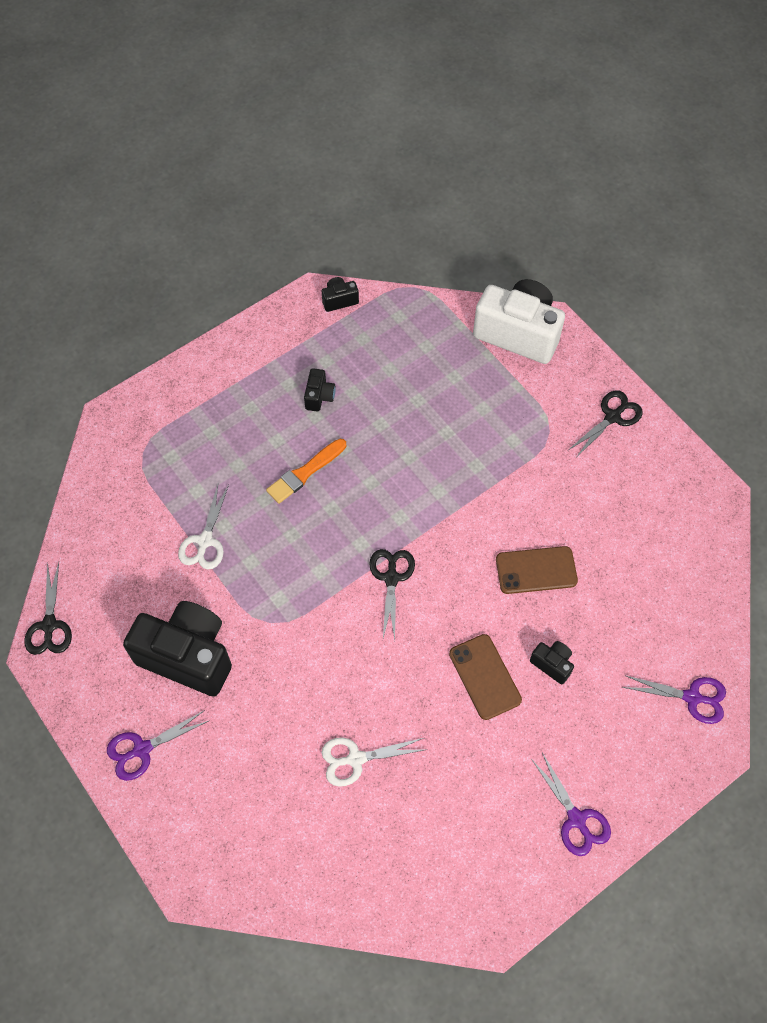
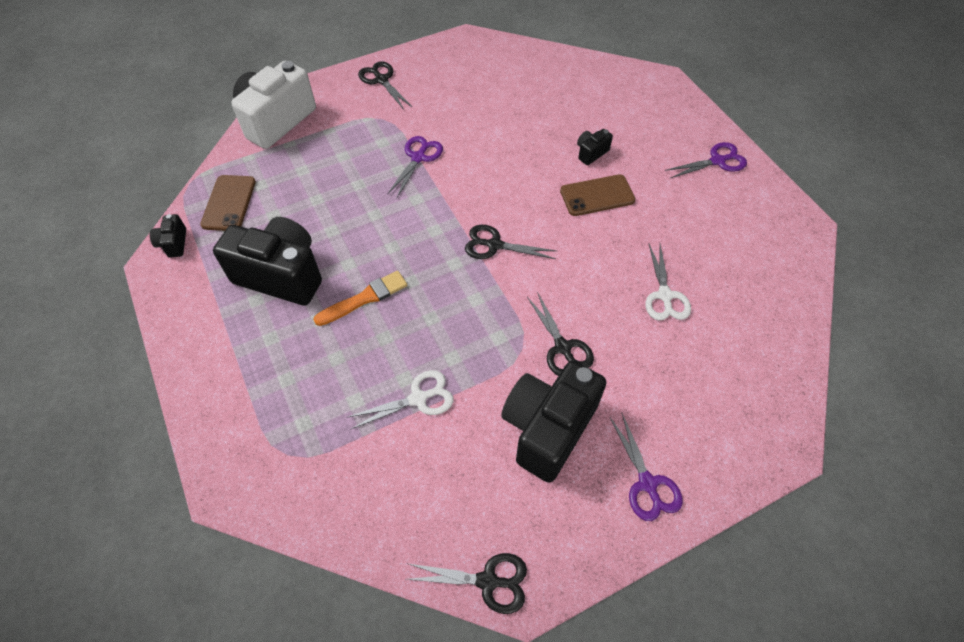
camera: 80 degrees left, 5 degrees down
white scissors [178,485,229,570] -> white scissors turned 45 degrees counterclockwise [347,370,454,429]
orange brush [266,439,346,504] -> orange brush turned 90 degrees counterclockwise [313,271,407,326]
black camera [304,368,335,412] -> black camera [213,217,322,306], size x2.31
brown phone [496,546,578,594] -> brown phone moved to [200,175,256,231]
purple scissors [622,675,726,724] -> purple scissors moved to [387,136,443,197]
none -> black scissors [527,292,594,376]

